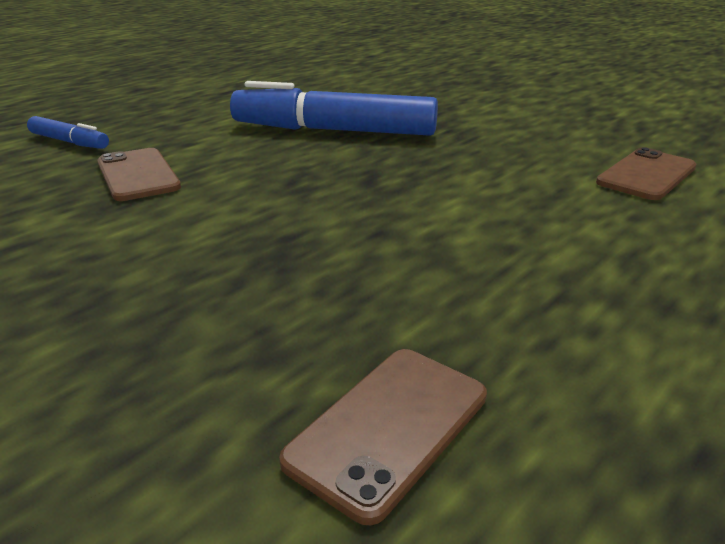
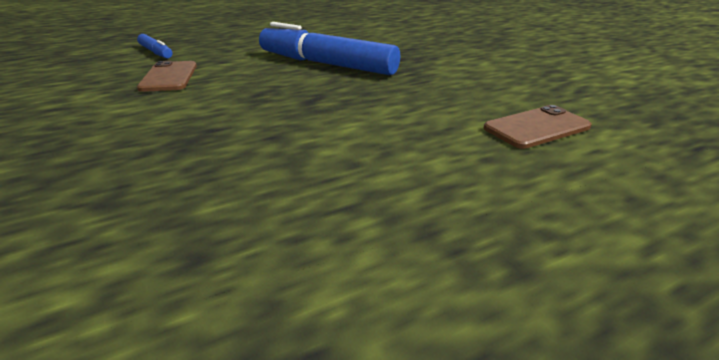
camera: 20 degrees right, 0 degrees up
brown phone [279,349,487,525] -> none

